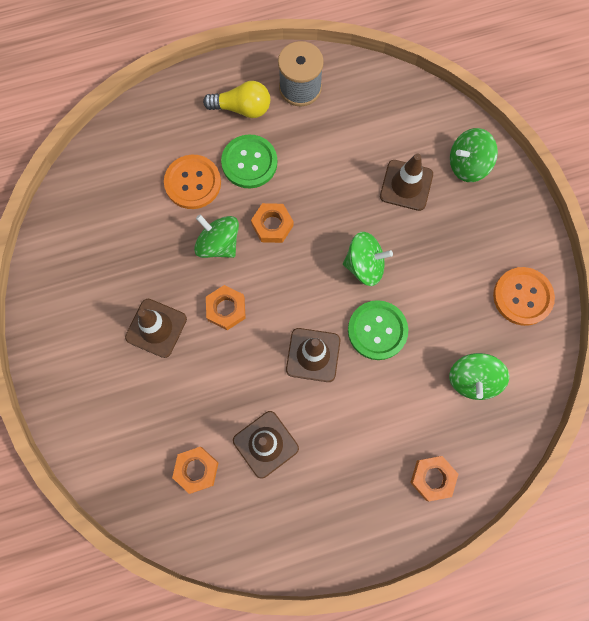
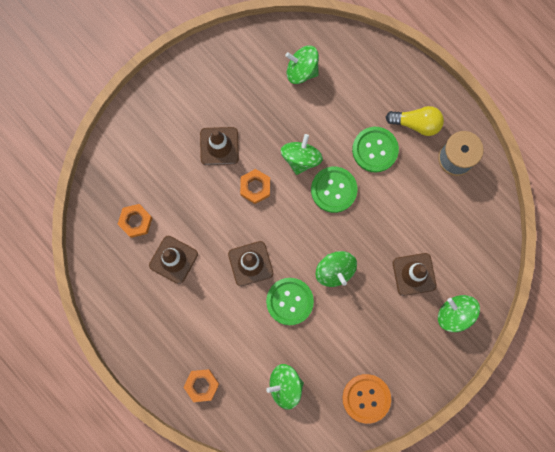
camera: 65 degrees right, 5 degrees up
orange button [164,155,221,209] -> none
yellow light bulb [203,81,270,118] -> yellow light bulb turned 60 degrees counterclockwise [386,106,444,136]
orange nut [251,203,293,243] -> green button [311,167,357,213]
none -> green spinning top [285,46,319,84]

